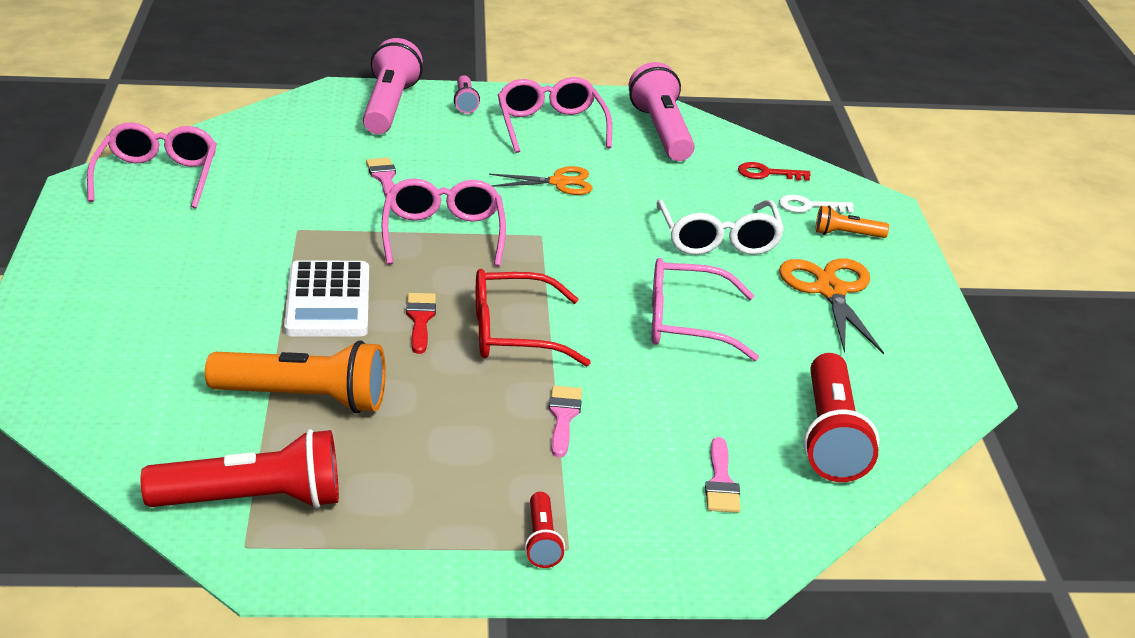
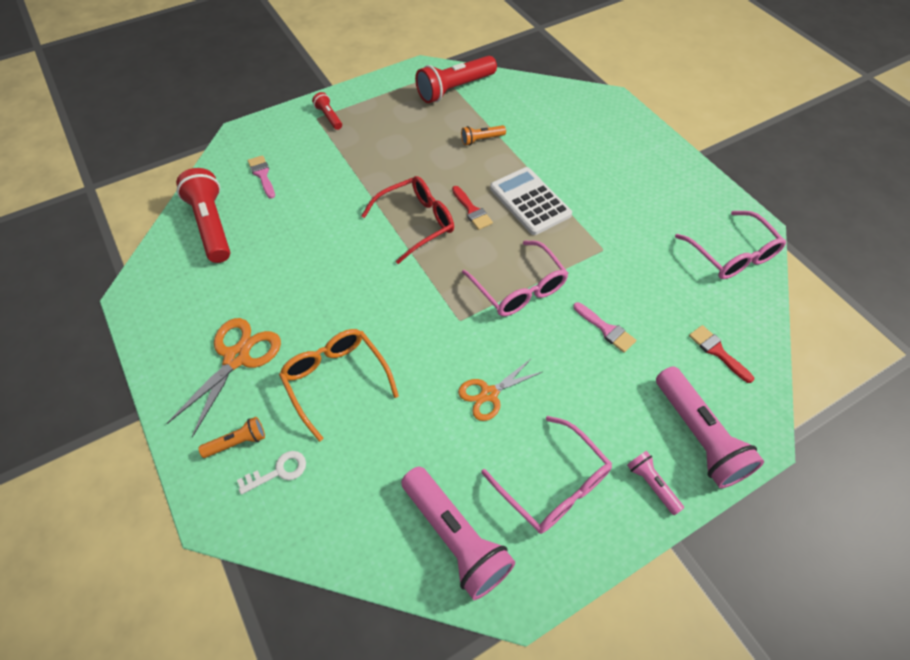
camera: 155 degrees right, 25 degrees up
orange flashlight [205,341,386,413] -> orange flashlight [461,125,506,145], size x0.50
pink brush [549,386,582,457] -> none
pink glasses [651,258,759,361] -> none
white glasses [657,199,784,255] -> orange glasses [279,329,399,442]
red key [738,162,811,181] -> none
orange scissors [779,258,884,354] -> orange scissors turned 120 degrees counterclockwise [166,318,281,438]
none -> red brush [689,325,754,383]

